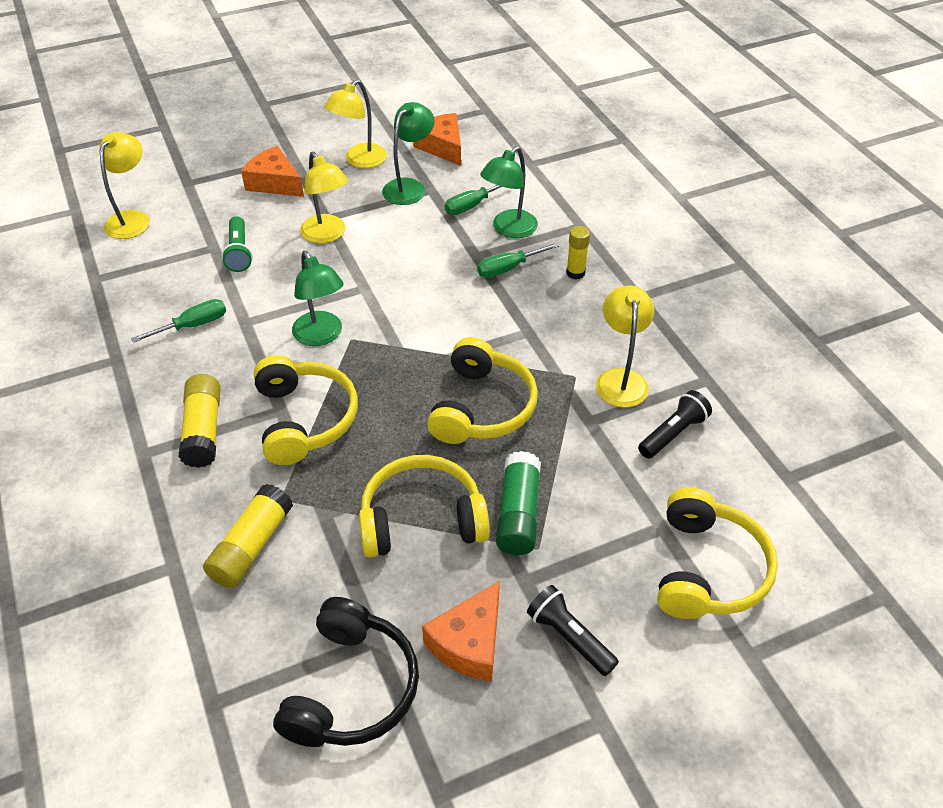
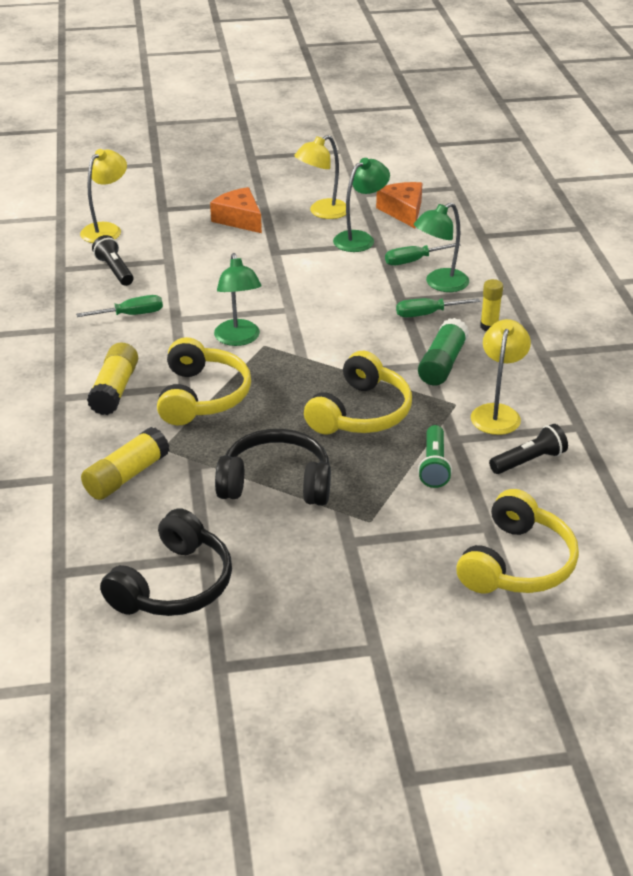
camera: 15 degrees right, 10 degrees down
green flashlight [222,216,253,272] -> green flashlight moved to [418,425,452,488]
yellow lamp [300,152,348,244] -> none
yellow headphones [359,455,490,558] -> black headphones [215,429,331,506]
orange cheese [422,581,500,681] -> none
green glue stick [496,451,541,555] -> green glue stick moved to [418,318,469,385]
black flashlight [527,585,619,676] -> black flashlight moved to [92,235,134,286]

